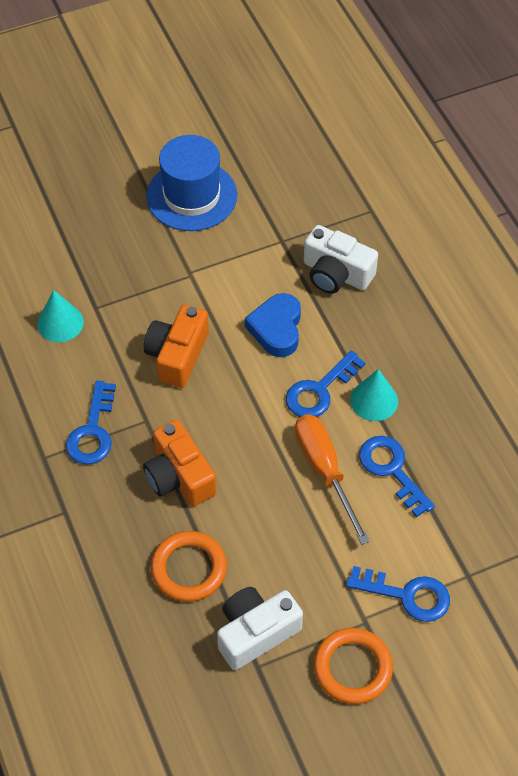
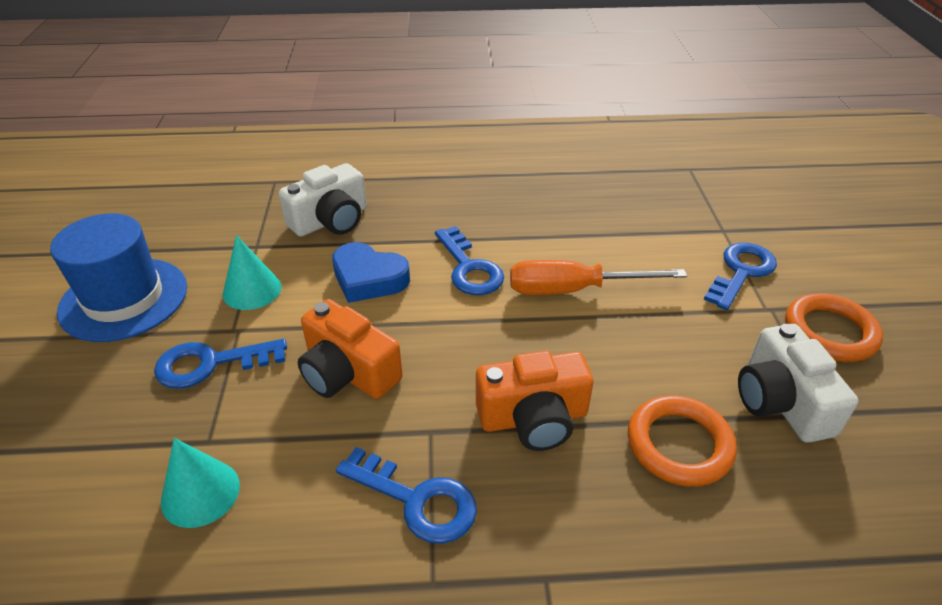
camera: 70 degrees left, 15 degrees down
turquoise cone [350,369,398,421] -> turquoise cone moved to [223,235,282,310]
blue key [359,436,435,517] -> blue key moved to [154,339,287,389]

